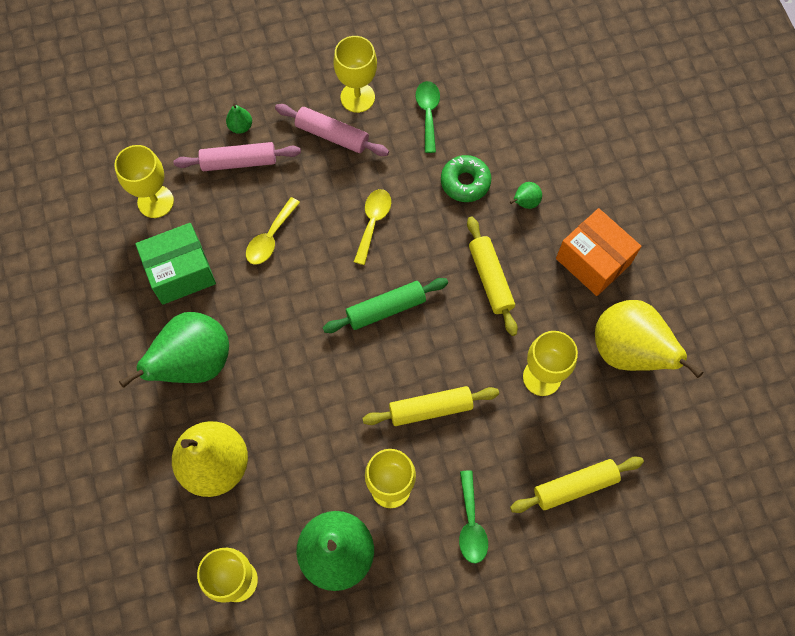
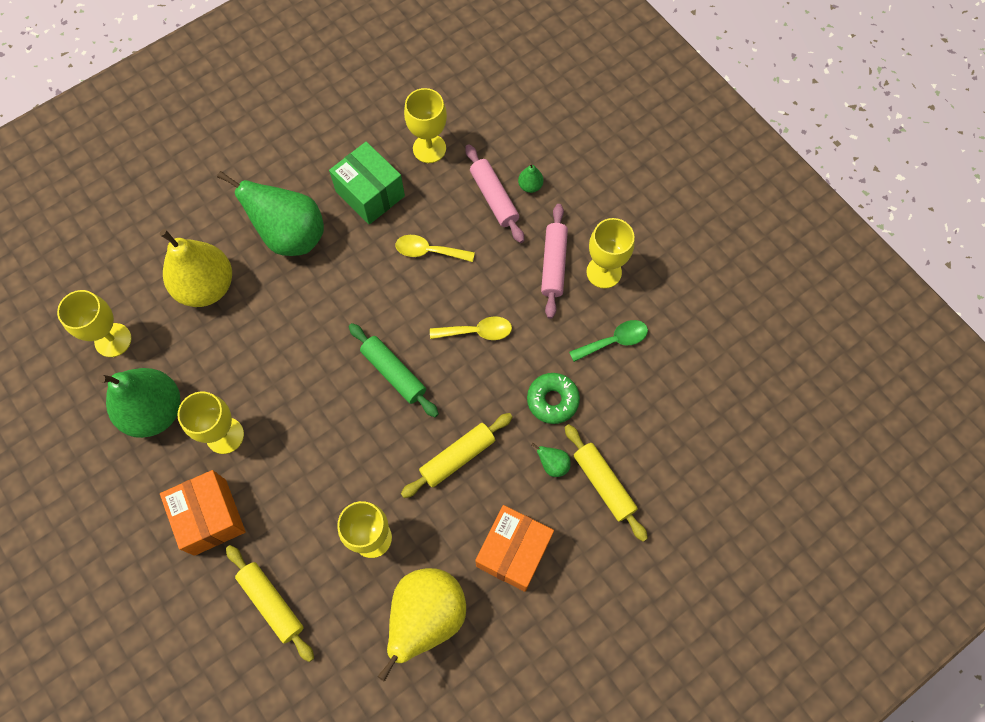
camera: 70 degrees right, 0 degrees up
yellow rolling pin [362,386,499,426] -> yellow rolling pin moved to [565,424,648,542]
green spoon [459,470,488,563] -> orange box [160,470,246,556]

